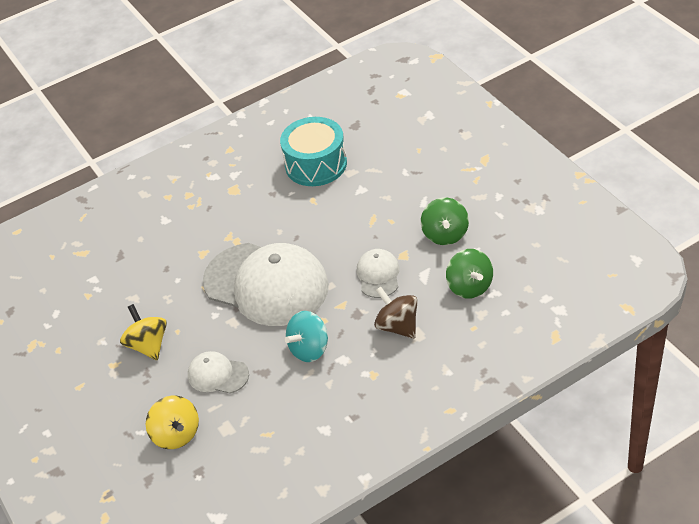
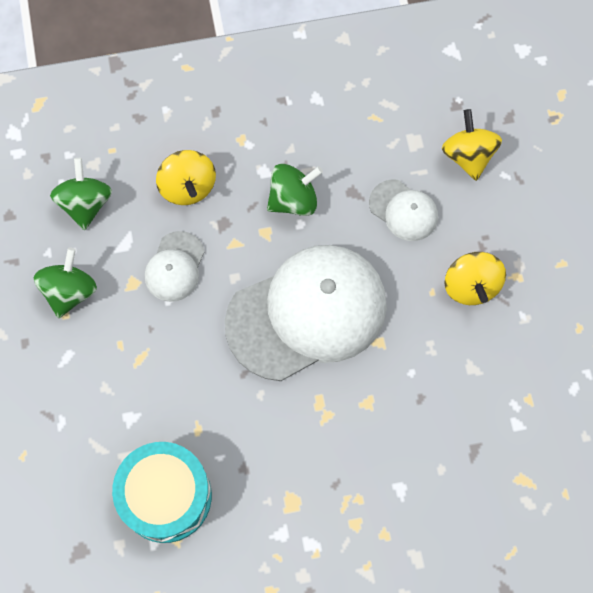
camera: 165 degrees left, 25 degrees up
white cap [203,243,329,326] -> white cap turned 105 degrees clockwise [225,245,387,381]
turquoise spinning top [285,311,328,362] -> green spinning top [267,164,323,216]
brown spinning top [374,287,418,339] -> yellow spinning top [156,150,216,205]

